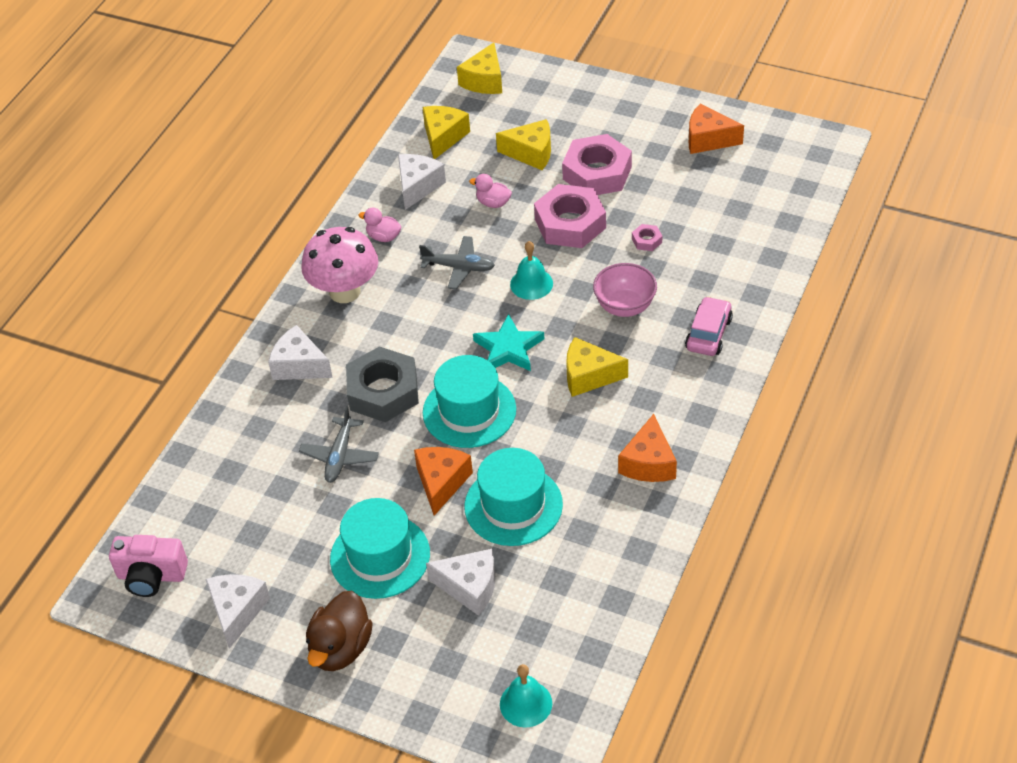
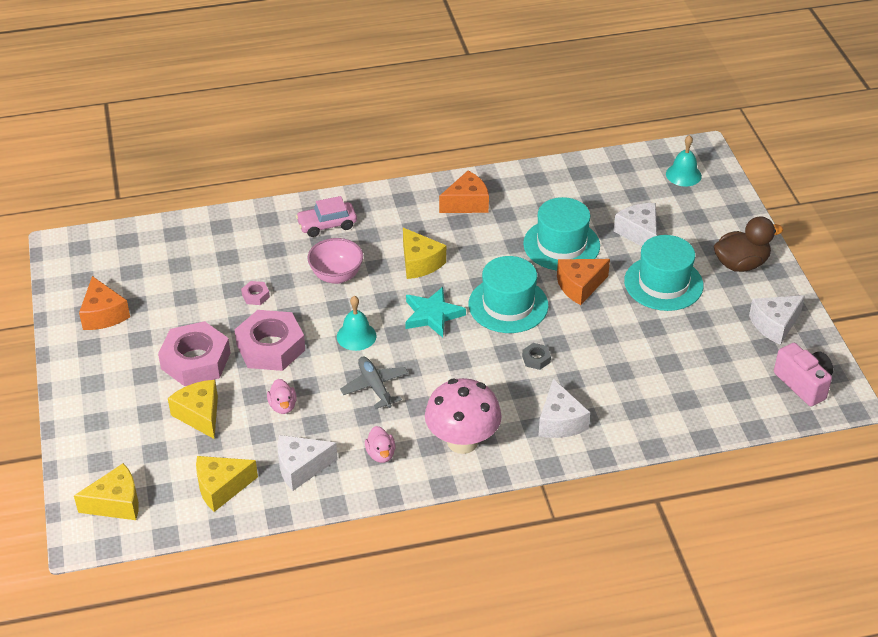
camera: 130 degrees left, 5 degrees down
grey plane [299,406,379,483] -> none
grey nut [346,346,419,422] -> grey nut [522,343,551,370], size x0.42

